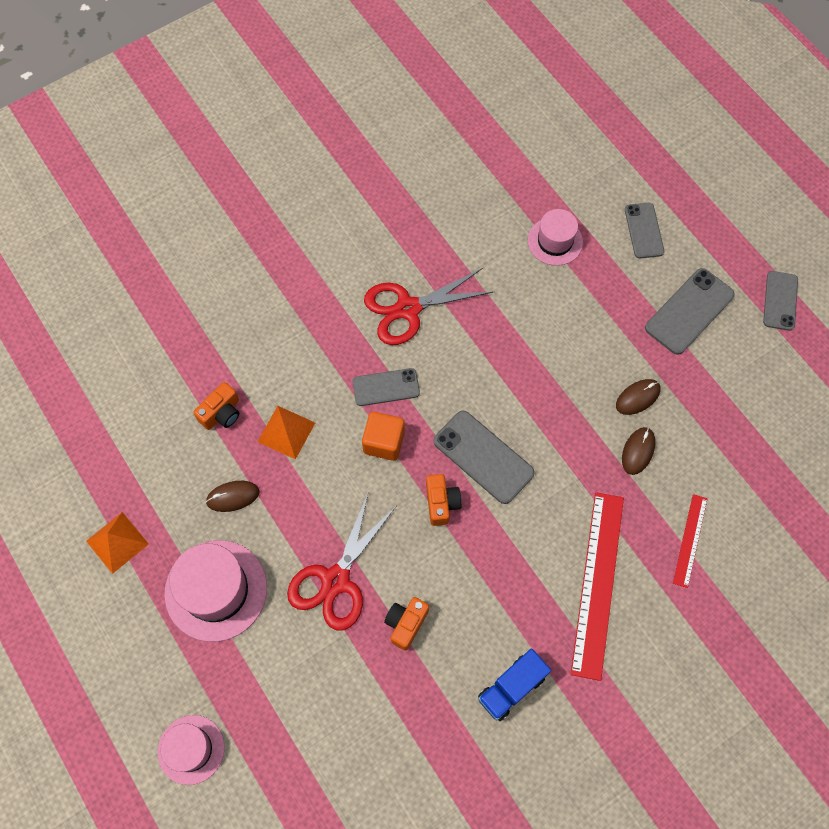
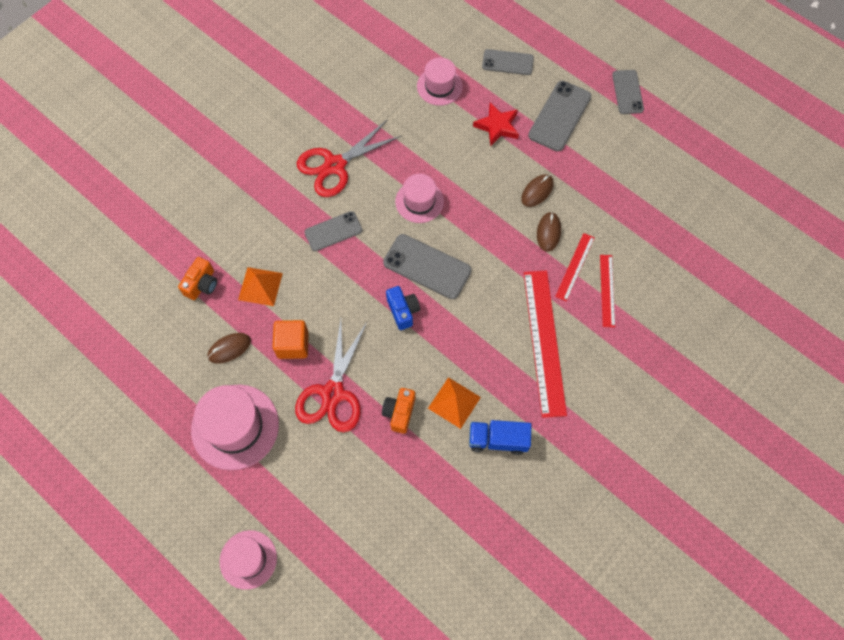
camera: 15 degrees left, 0 degrees up
orange pyramid [86,512,149,574] -> orange pyramid moved to [428,377,481,429]
orange cube [362,412,405,461] -> orange cube moved to [273,320,309,359]
orange camera [426,474,462,526] -> blue camera [386,286,420,330]
blue truck [478,648,551,721] -> blue truck turned 60 degrees clockwise [469,420,531,455]
grey phone [625,203,664,258] -> grey phone turned 60 degrees counterclockwise [482,49,534,75]
none -> pink hat [395,174,444,223]
none -> red star [473,102,519,147]
none -> red ruler [555,233,595,302]

